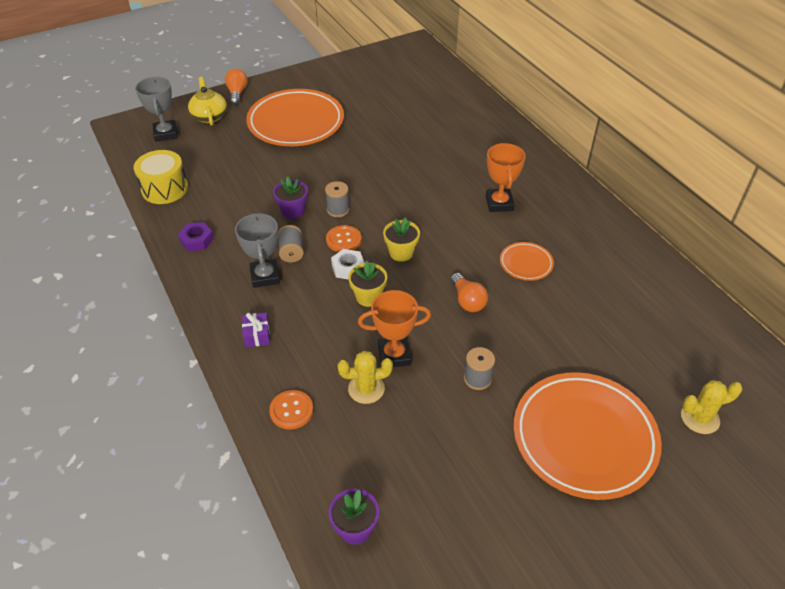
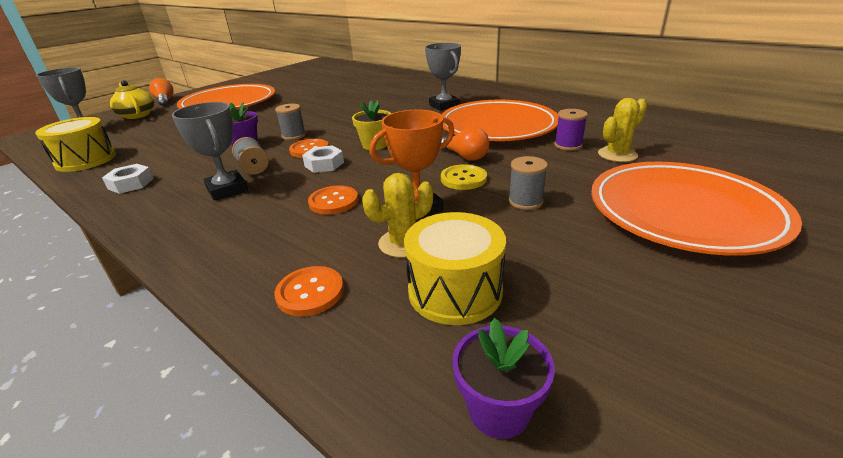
camera: 20 degrees left, 15 degrees down
purple nut [178,222,214,251] -> white nut [102,164,154,194]
purple gift [242,313,270,347] -> none
yellow flower pot [348,261,387,307] -> none
orange trophy [486,143,526,212] -> grey trophy [425,43,461,111]
orange plate [500,242,554,281] -> orange plate [441,100,559,141], size x2.20
yellow cactus [681,380,742,434] -> yellow cactus moved to [598,98,647,162]
none -> orange button [308,185,358,215]
none -> yellow drum [404,212,506,325]
none -> yellow button [441,164,487,190]
none -> purple spool [554,109,588,151]

